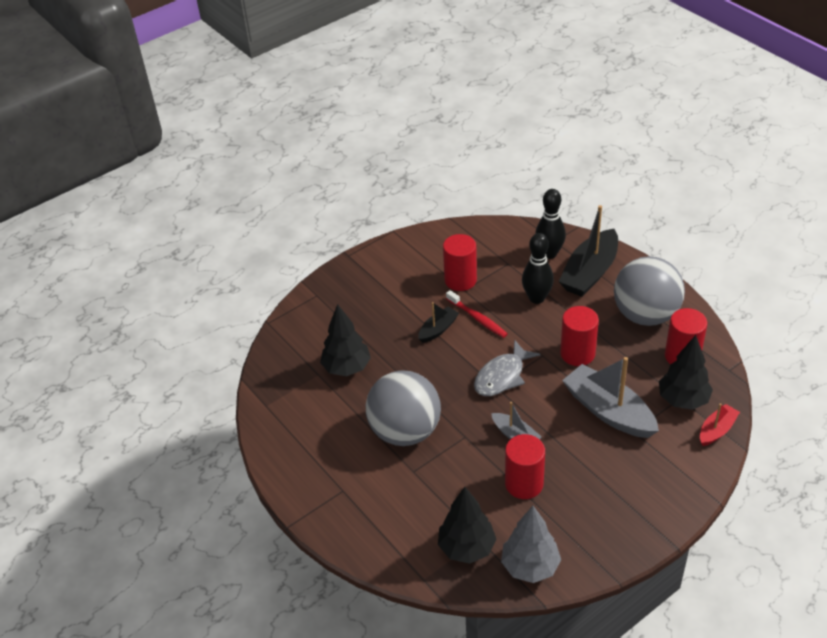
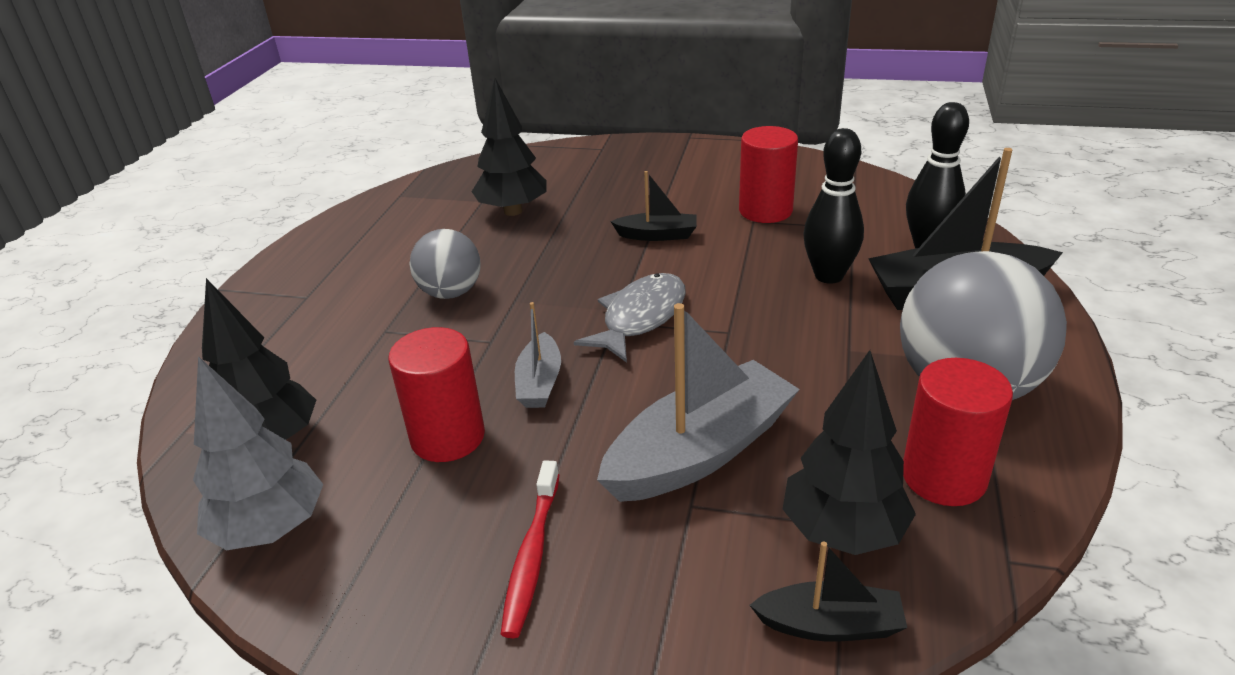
camera: 50 degrees right, 10 degrees down
grey ball [366,370,441,446] -> grey ball [409,229,481,299], size x0.57
red toothbrush [446,290,507,338] -> red toothbrush moved to [501,460,559,638]
grey fish [474,340,540,396] -> grey fish turned 120 degrees clockwise [574,273,686,363]
red cylinder [560,306,599,366] -> none
grey boat [562,357,659,438] -> grey boat turned 45 degrees clockwise [597,303,800,502]
red boat [700,403,740,446] -> black boat [750,541,907,642]

